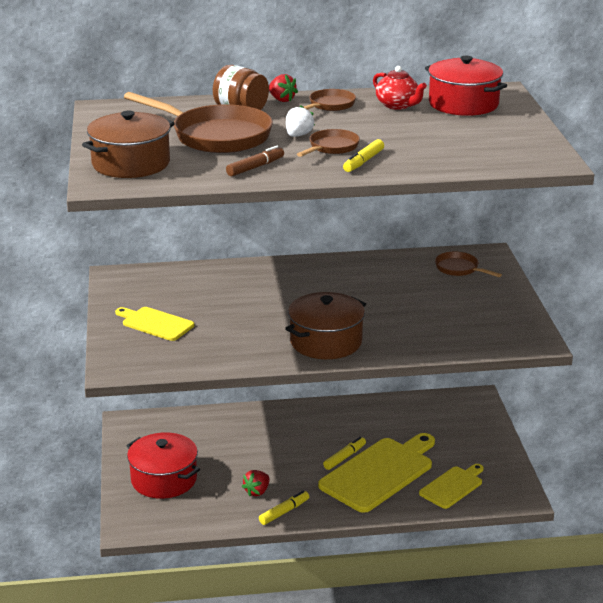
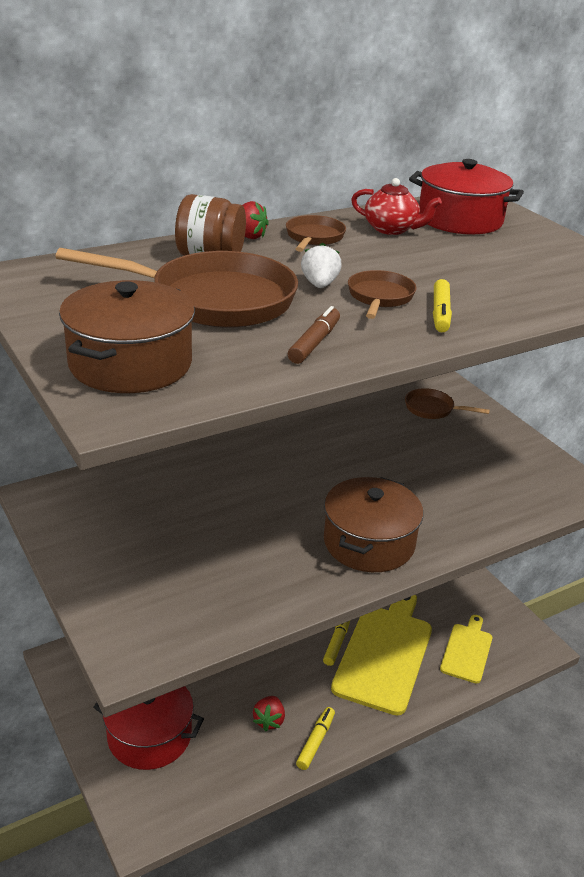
camera: 25 degrees left, 5 degrees up
yellow cutting board [115,307,194,341] -> none

